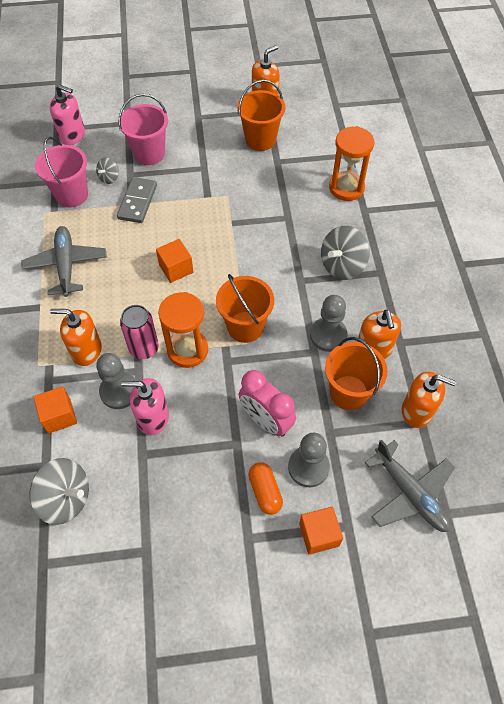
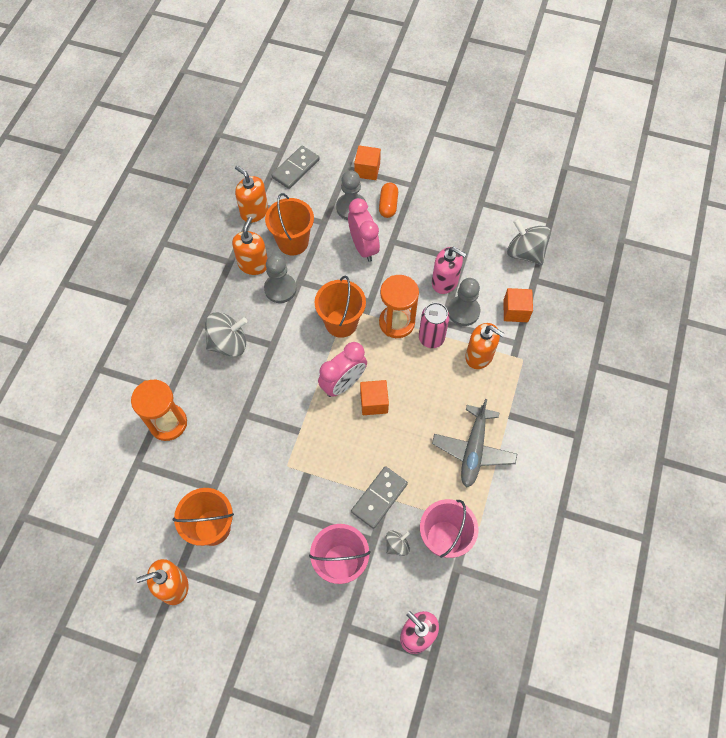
camera: 155 degrees left, 5 degrees up
grey plane [365,439,455,532] -> grey domino [271,146,320,189]
none -> pink clock [318,342,367,397]

